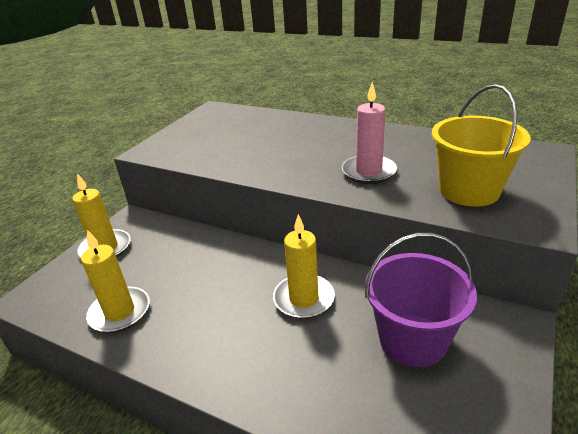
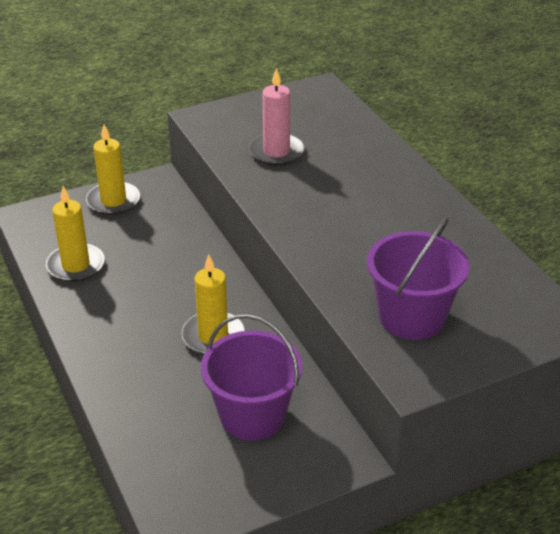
camera: 35 degrees right, 5 degrees up
pink candle [342,82,397,184] -> pink candle moved to [249,68,305,166]
yellow bucket [432,84,531,207] -> purple bucket [367,217,470,340]

